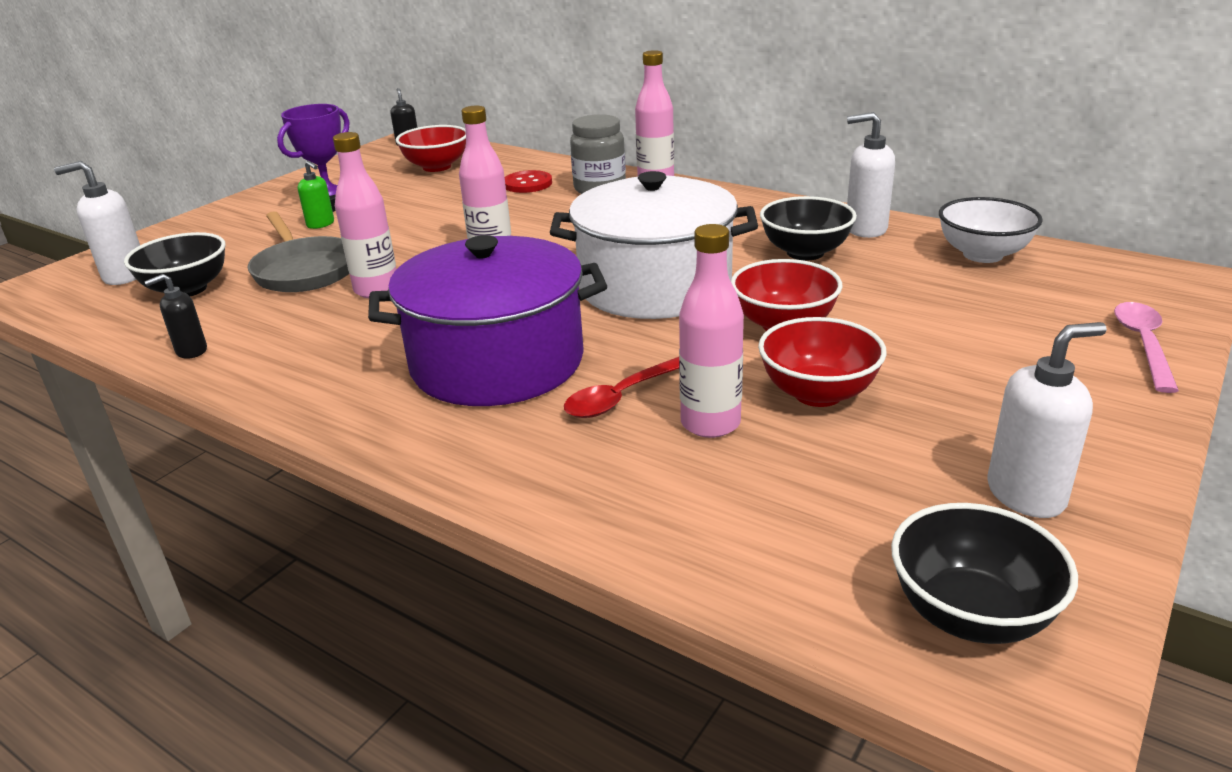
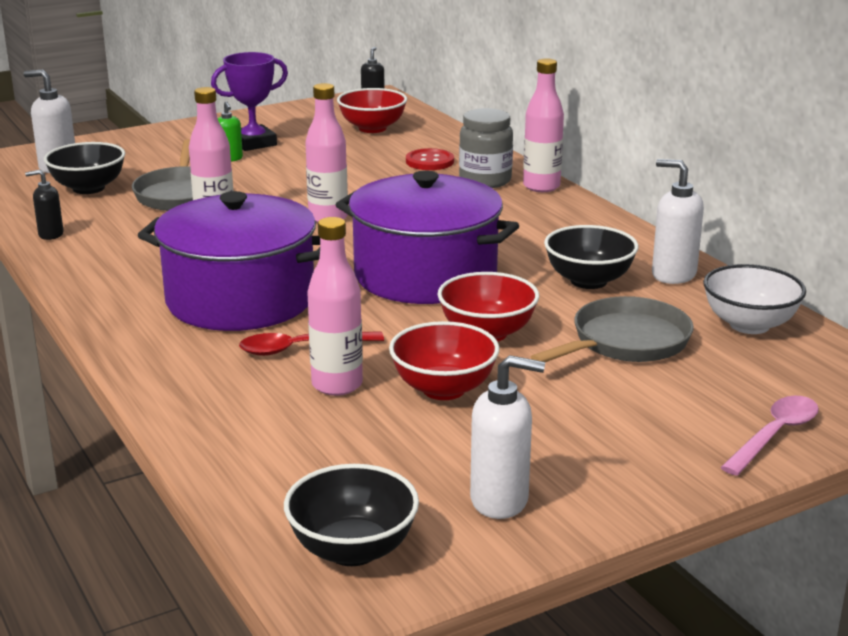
camera: 25 degrees right, 5 degrees down
white pot [550,171,758,319] -> purple pot [336,170,519,304]
none -> grey pan [531,296,694,362]

